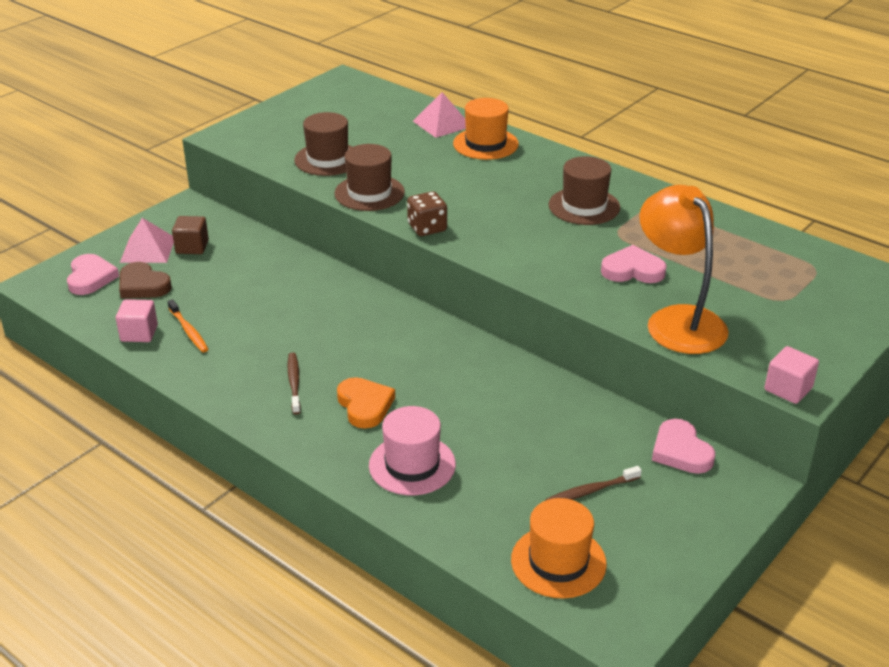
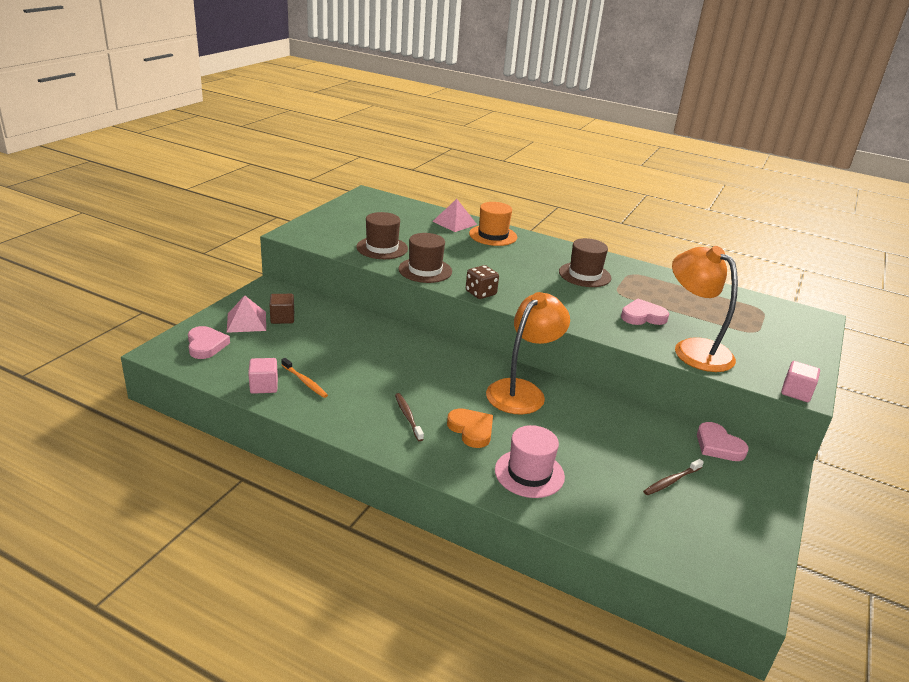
camera: 15 degrees left, 5 degrees down
brown heart [119,262,172,298] -> none
orange hat [511,498,607,599] -> none
none -> orange lamp [486,292,570,415]

